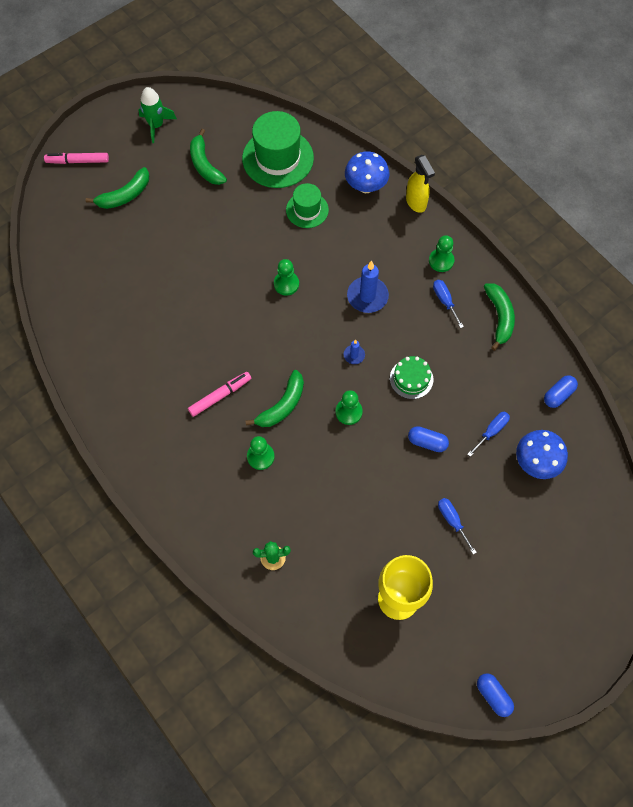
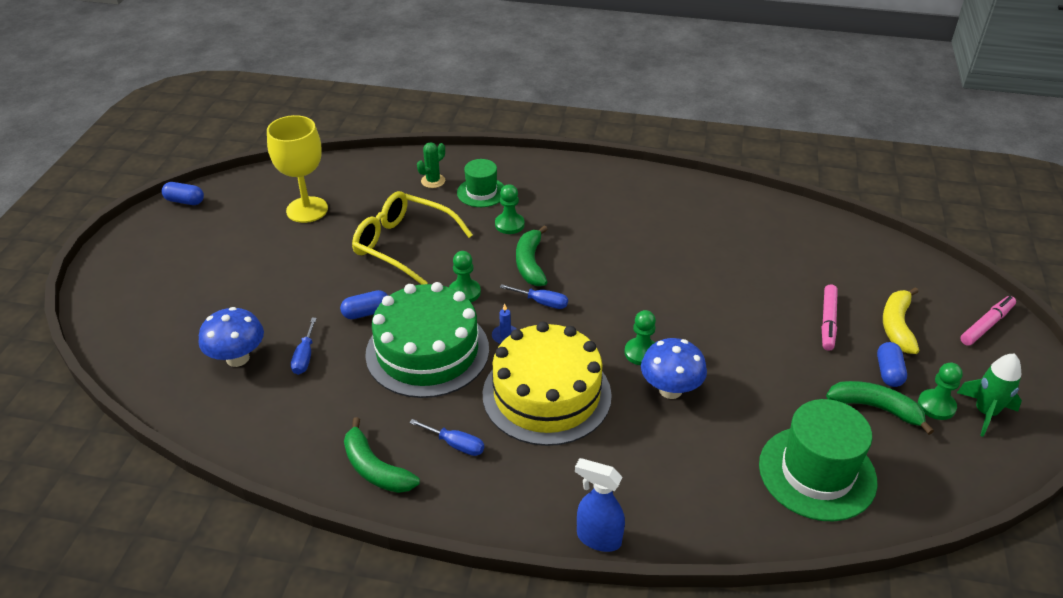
camera: 140 degrees right, 25 degrees down
green banana [86,167,149,209] -> yellow banana [883,287,919,354]
pink marker [188,372,251,417] -> pink marker moved to [822,284,838,351]
green hat [286,183,329,228] -> green hat moved to [457,159,504,207]
blue mushroom [345,151,389,193] -> blue mushroom moved to [641,338,707,399]
blue candle [347,261,389,313] -> yellow cake [483,322,612,446]
green cake [390,356,433,399] -> green cake [365,282,489,398], size x2.20
yellow spray bottle [406,155,435,213] -> blue spray bottle [575,458,625,552]
green pawn [429,235,454,272] -> green pawn moved to [918,363,963,420]
blue screwdriver [438,498,477,554] -> blue screwdriver moved to [500,284,568,309]
blue capsule [544,375,578,408] -> blue capsule moved to [877,342,907,387]
none -> yellow glasses [352,191,473,285]

